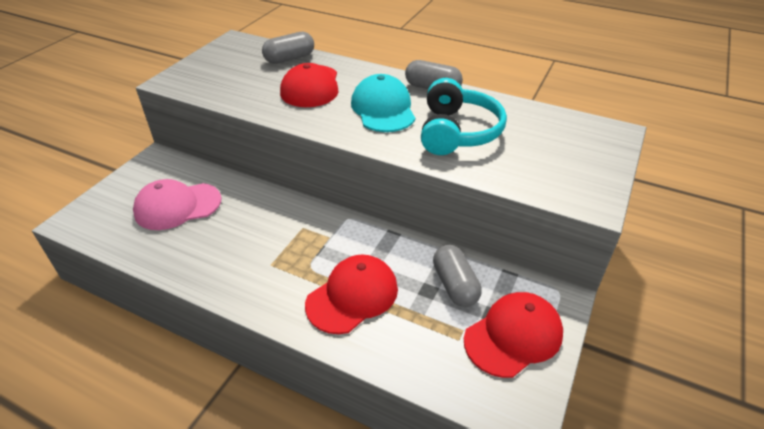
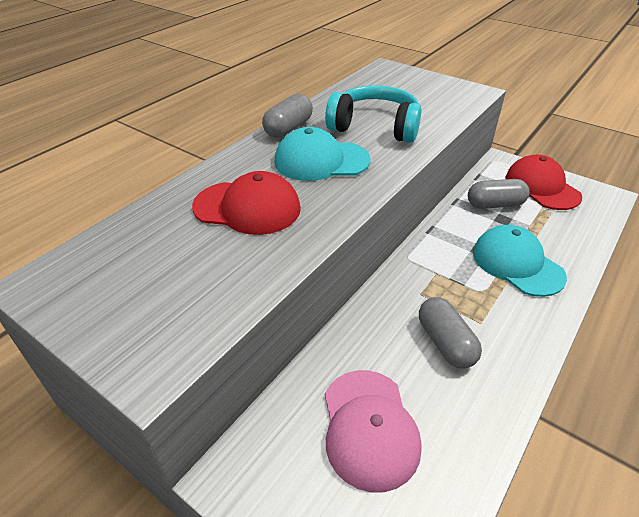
camera: 80 degrees left, 0 degrees up
grey capsule [262,32,314,64] -> grey capsule moved to [419,297,482,369]
red cap [305,254,398,334] -> turquoise cap [473,225,567,297]

